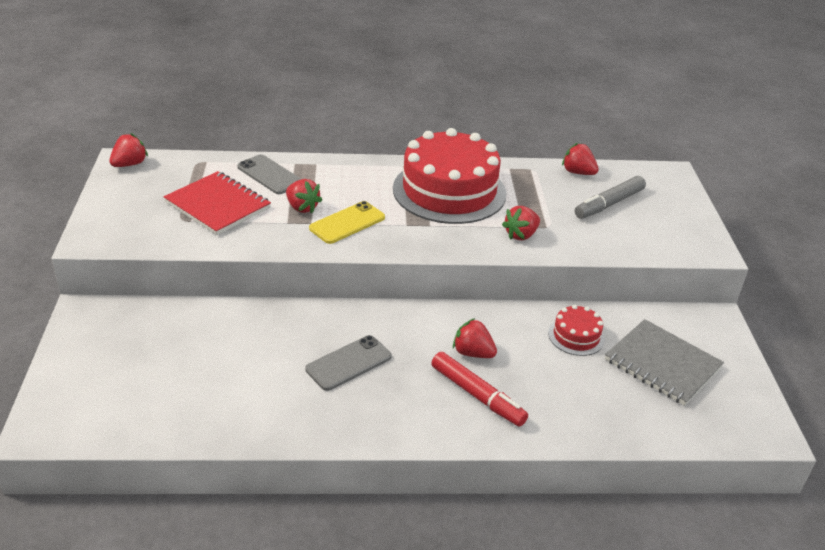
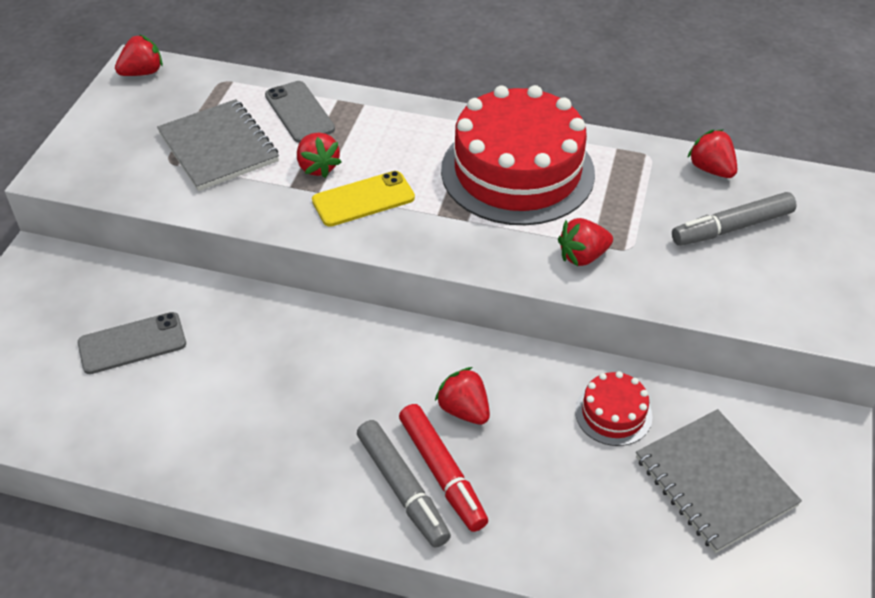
camera: 20 degrees right, 10 degrees up
red notebook [163,171,271,235] -> grey notebook [157,99,279,191]
grey phone [305,335,392,391] -> grey phone moved to [78,312,186,374]
none -> grey marker [357,420,451,548]

